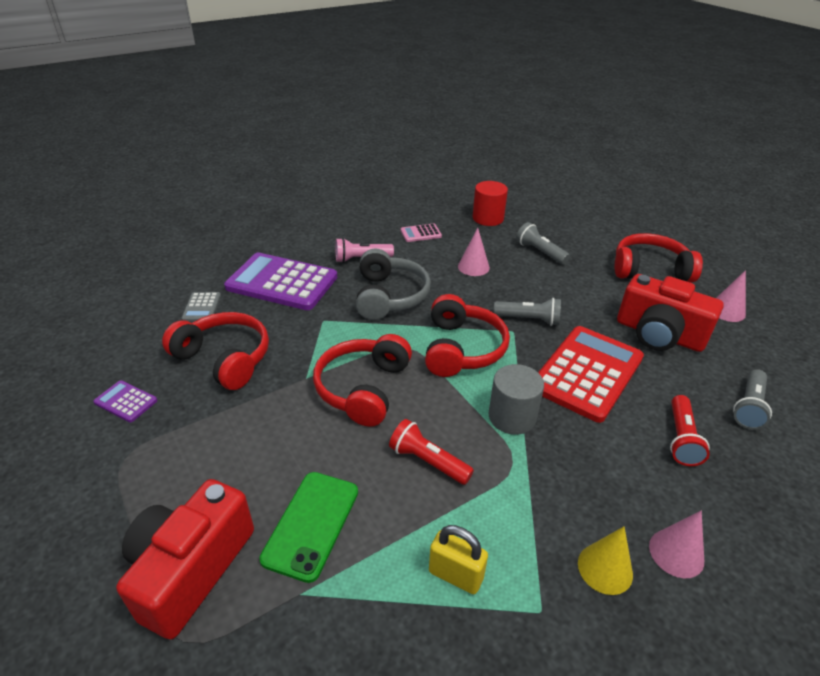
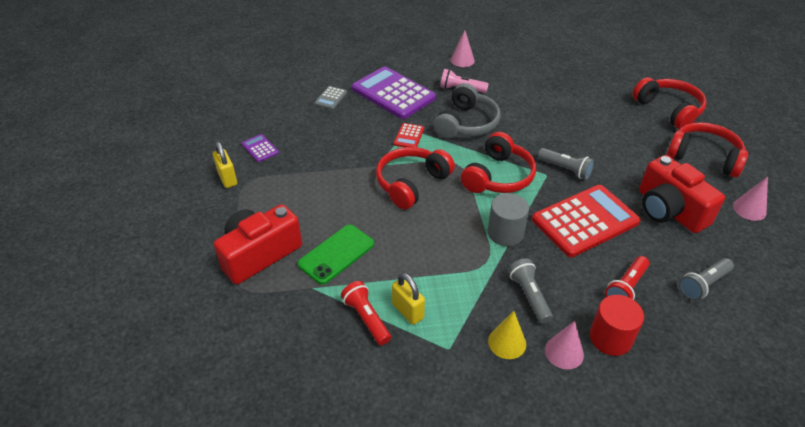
camera: 25 degrees right, 5 degrees up
red headphones [162,312,269,390] -> red headphones moved to [633,77,707,129]
red flashlight [389,419,474,485] -> red flashlight moved to [341,281,391,345]
pink calculator [401,224,442,242] -> none
pink cone [458,228,490,276] -> pink cone moved to [451,30,475,67]
red cylinder [472,181,508,226] -> red cylinder moved to [590,295,644,356]
grey flashlight [516,222,570,264] -> grey flashlight moved to [508,258,553,324]
none -> yellow padlock [213,142,237,188]
none -> red calculator [394,123,424,147]

